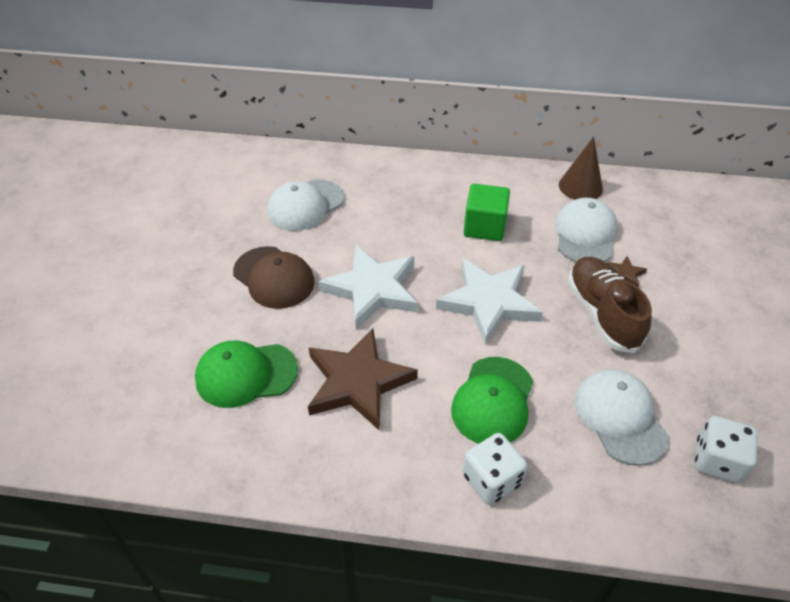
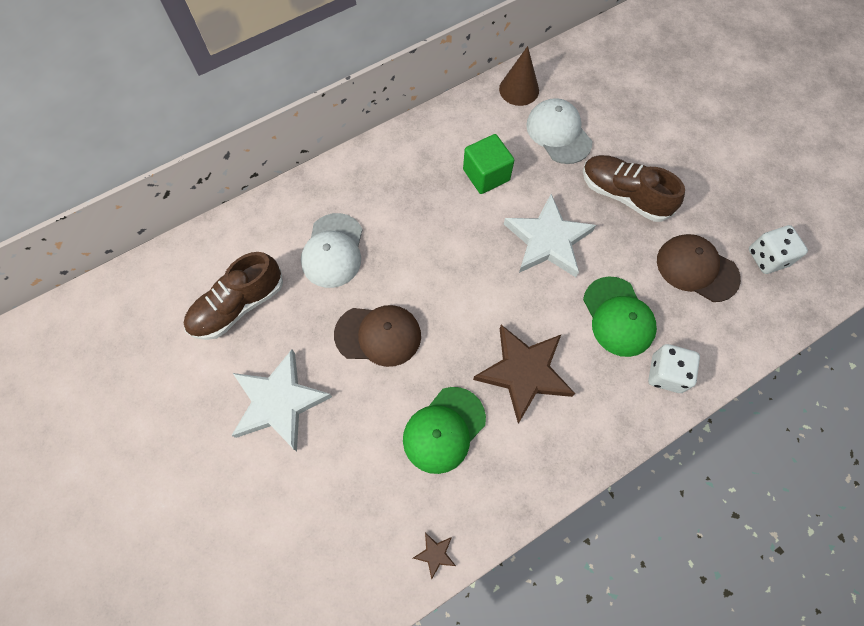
camera: 40 degrees left, 20 degrees up
white star [318,245,418,329] -> white star moved to [231,349,332,451]
white cap [575,369,669,466] -> brown cap [657,234,741,302]
brown star [607,256,647,287] -> brown star moved to [413,532,456,580]
none -> brown shoe [184,252,283,340]

